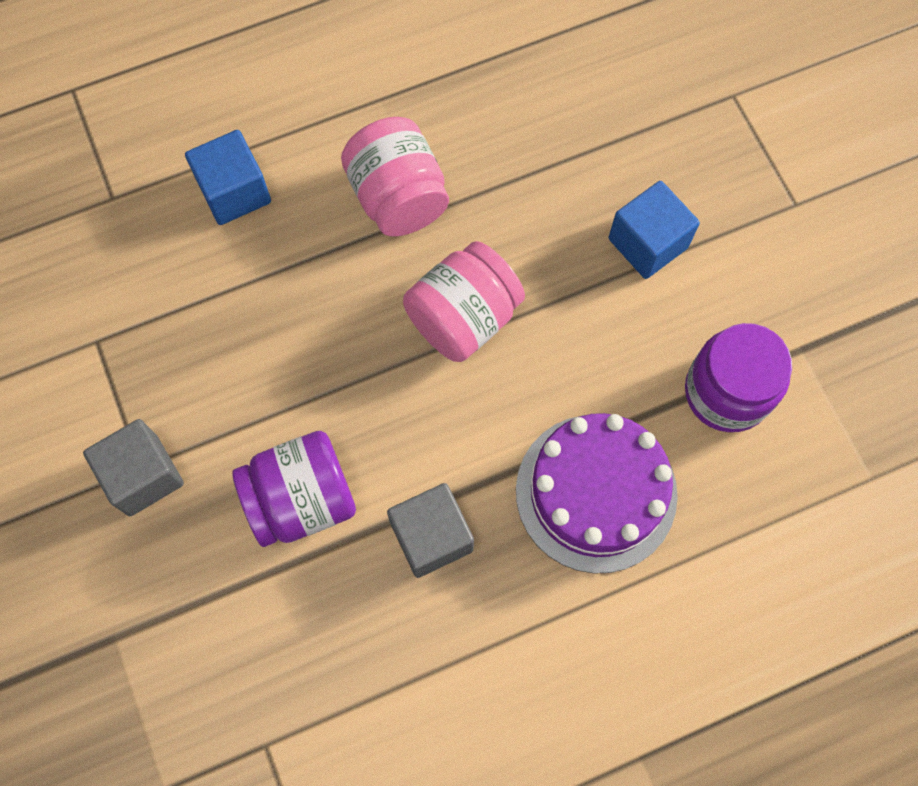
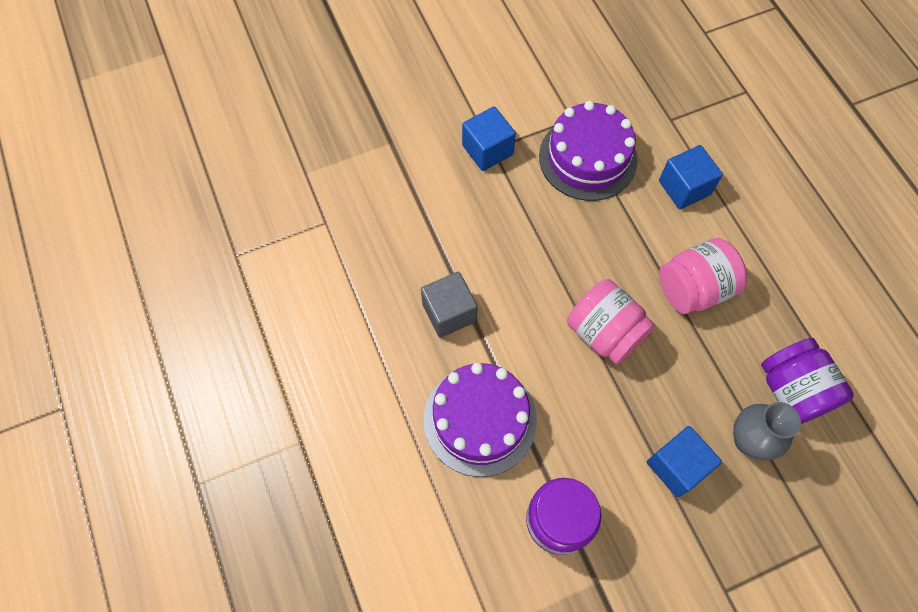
camera: 90 degrees right, 5 degrees down
grey cube [83,419,184,516] -> blue cube [462,106,516,171]
purple jar [232,431,356,547] -> purple jar moved to [761,338,854,424]
none -> purple cake [539,101,638,201]
none -> grey vase [733,402,801,460]

